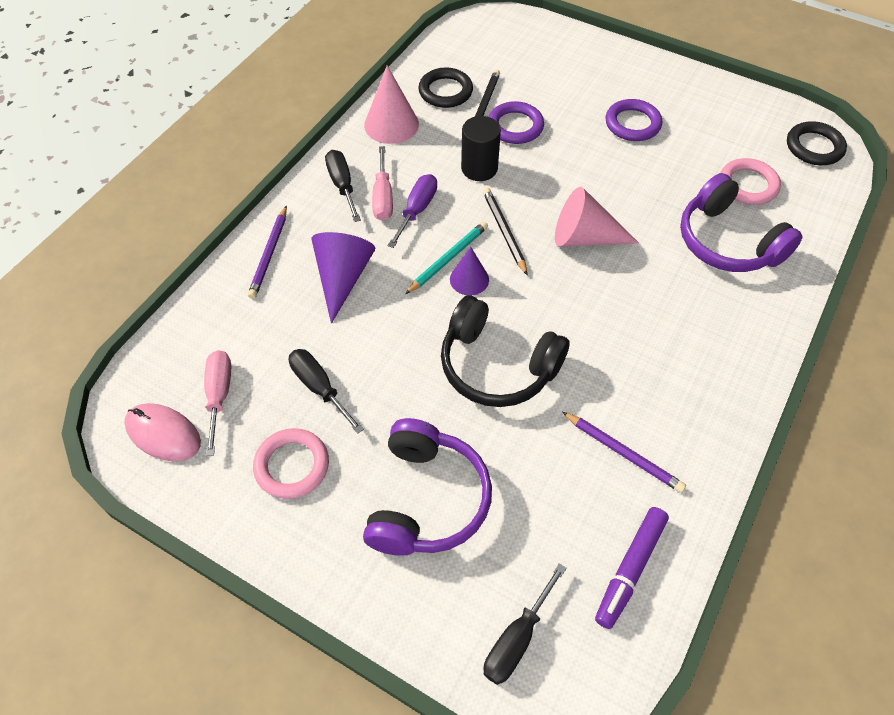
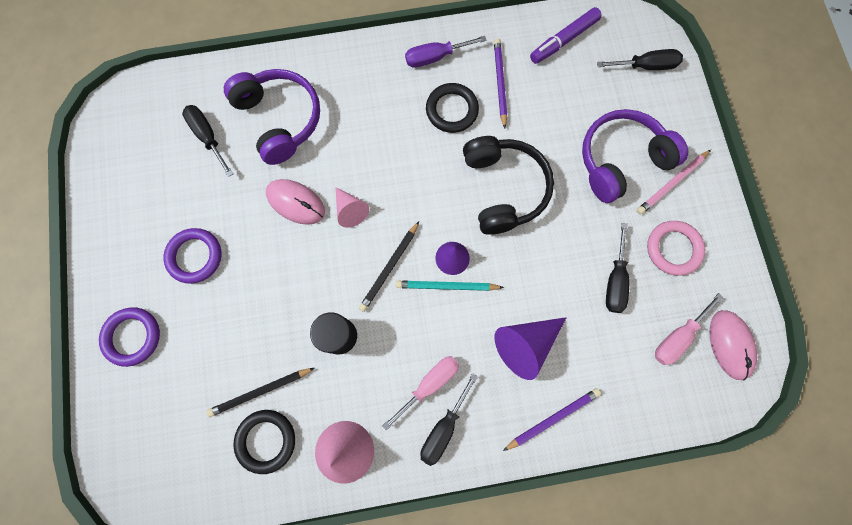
camera: 130 degrees left, 20 degrees up
purple screwdriver [388,174,437,248] -> purple screwdriver moved to [405,36,487,68]
purple ring [489,101,544,144] -> purple ring moved to [99,307,160,367]
pink cone [555,187,639,247] -> pink cone [335,187,369,228], size x0.62
purple marker [595,507,669,629] -> purple marker turned 150 degrees clockwise [530,7,602,64]
purple headphones [680,173,803,272] -> purple headphones turned 45 degrees counterclockwise [224,69,320,165]
pink ring [720,158,781,205] -> black screwdriver [182,105,233,177]
black ring [787,121,847,165] -> black ring moved to [426,83,479,133]
none -> pink mouse [266,179,325,225]
none -> pink pencil [637,150,711,215]

